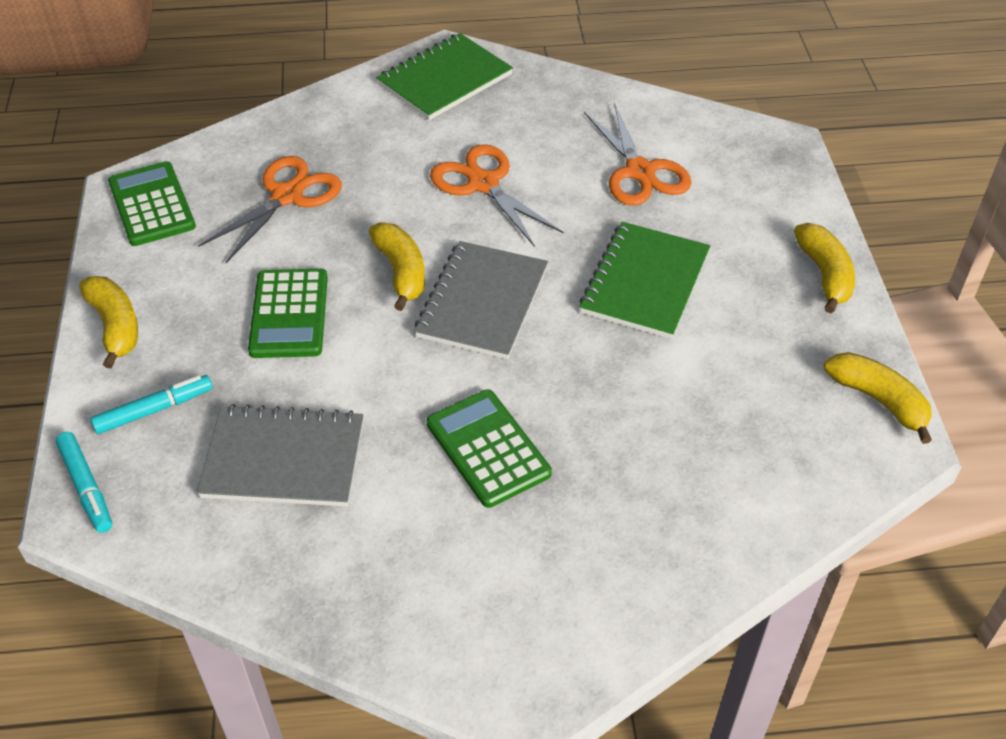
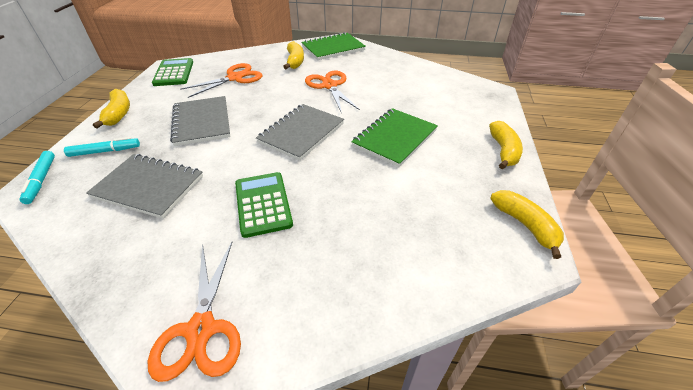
camera: 15 degrees right, 5 degrees down
green calculator [248,269,328,358] -> grey notebook [170,96,230,146]
yellow banana [369,222,425,311] -> yellow banana moved to [283,41,304,69]
orange scissors [584,105,691,206] -> orange scissors moved to [148,242,241,382]

